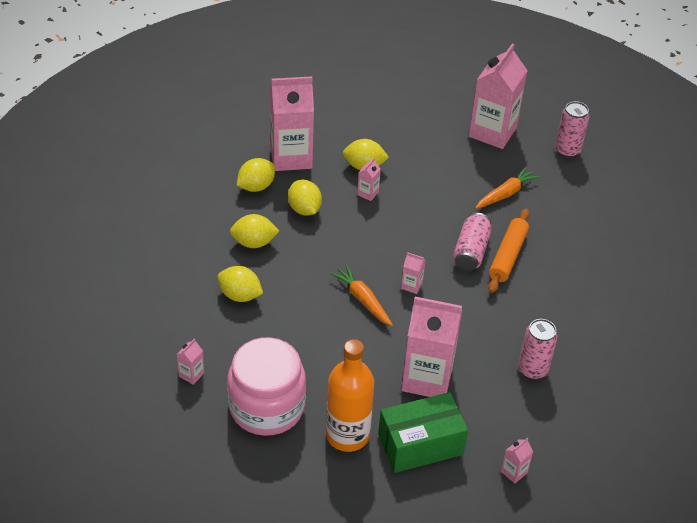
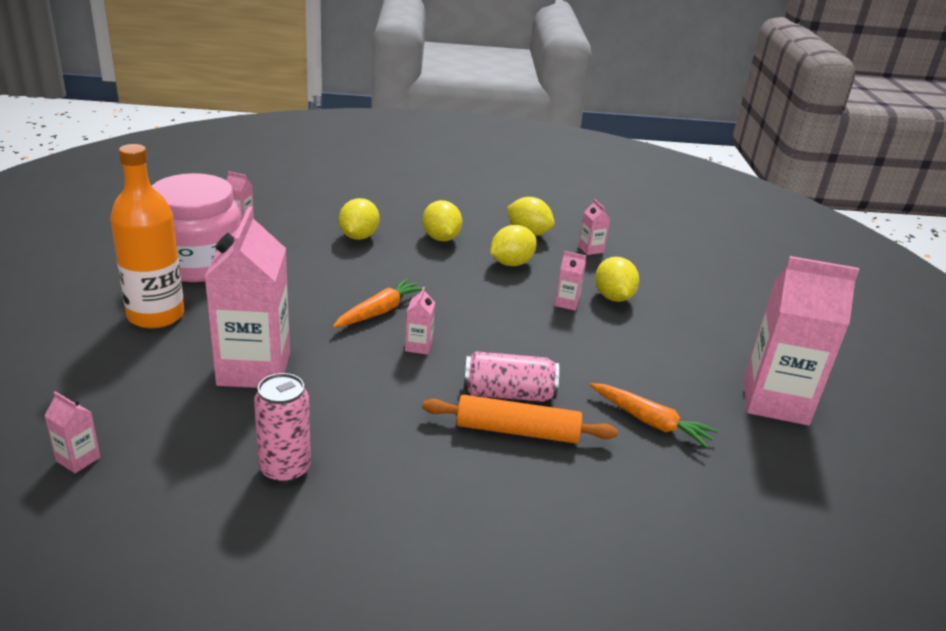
camera: 75 degrees right, 15 degrees down
pink carton [270,76,314,171] -> pink carton [578,199,610,255], size x0.41
green box [378,392,468,473] -> none
pink can [555,101,589,158] -> none

